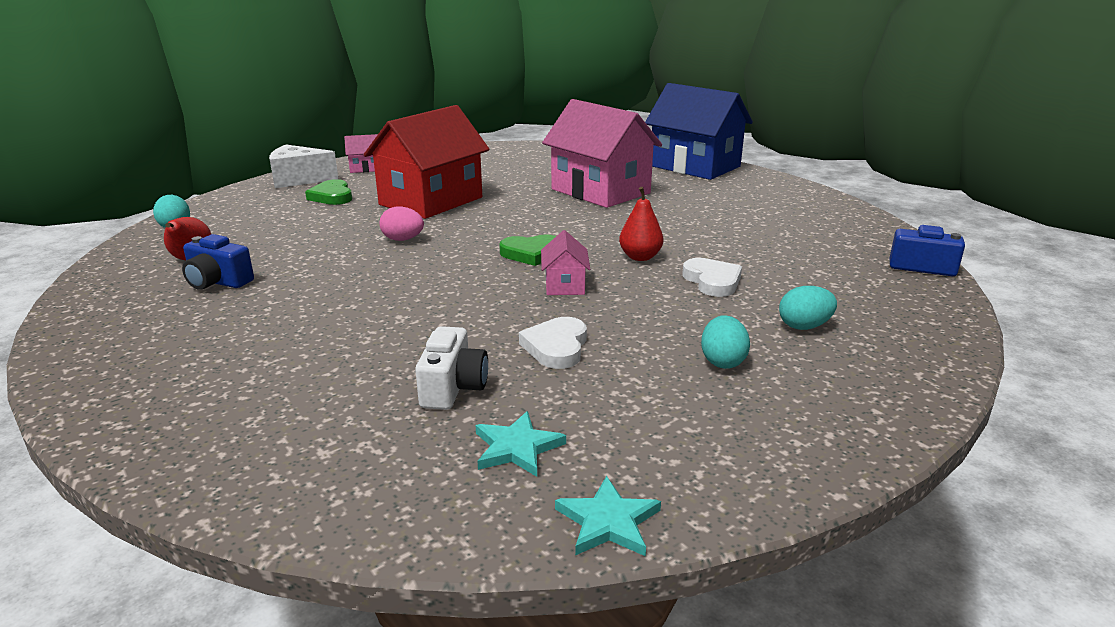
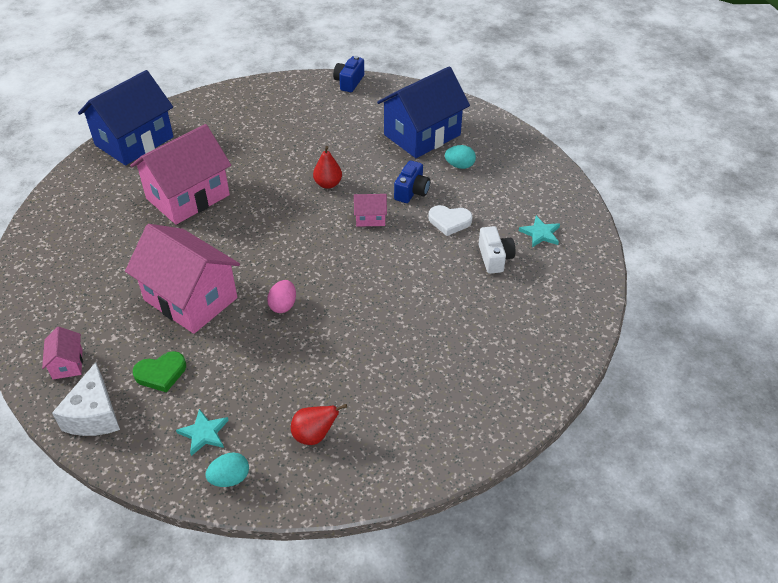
camera: 90 degrees left, 20 degrees up
blue camera [182,234,254,290] -> blue camera moved to [394,160,430,203]
red house [364,105,490,219] -> pink house [125,224,240,334]
white camera [415,326,488,410] -> white camera turned 75 degrees clockwise [478,226,515,274]
green heart [499,235,556,266] -> none
turquoise star [555,476,661,556] -> turquoise star moved to [176,409,229,456]
white heart [682,258,742,297] -> none
turquoise egg [779,286,837,330] -> blue house [377,66,470,158]

